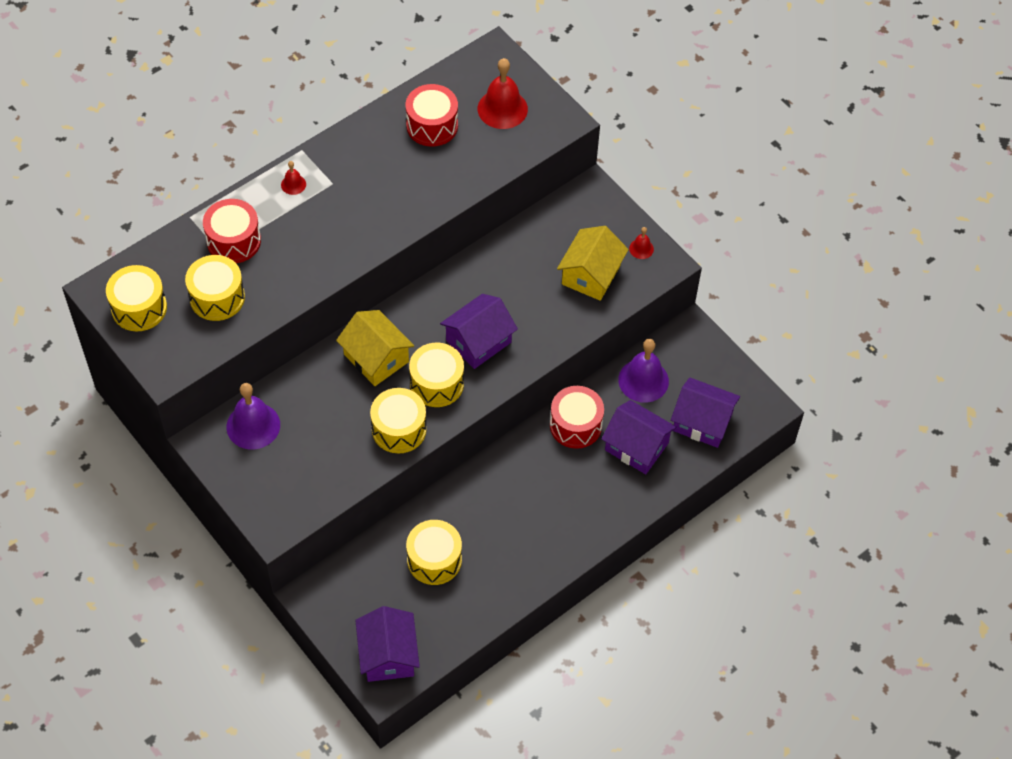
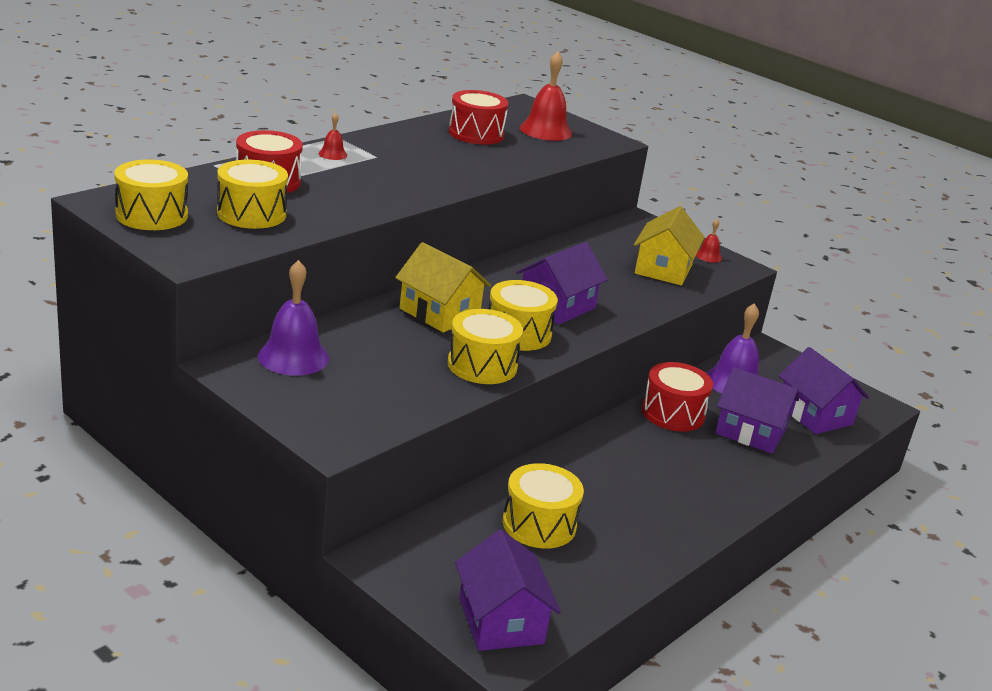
camera: 10 degrees left, 30 degrees down
purple house [671,377,740,448] -> purple house turned 45 degrees clockwise [778,347,869,434]

